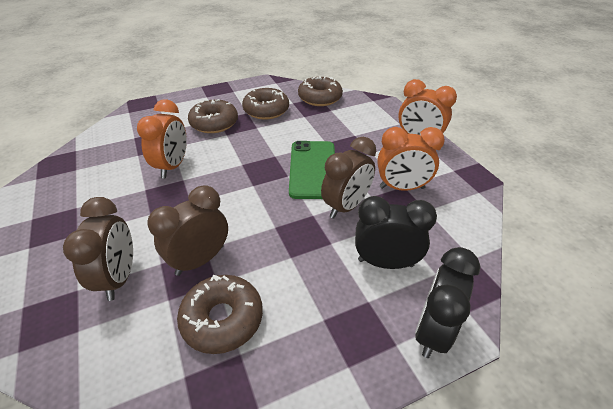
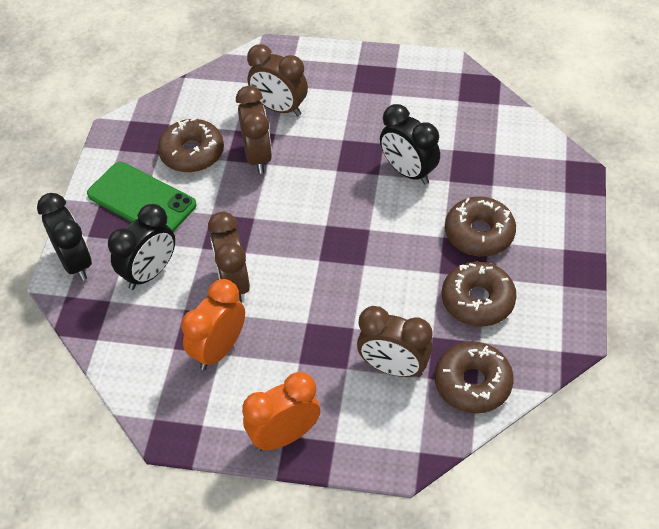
camera: 125 degrees right, 10 degrees up
orange clock [137,99,187,178] -> black clock [380,104,440,185]
green phone [289,141,335,199] -> green phone moved to [87,162,197,232]
none -> brown clock [357,306,433,377]

